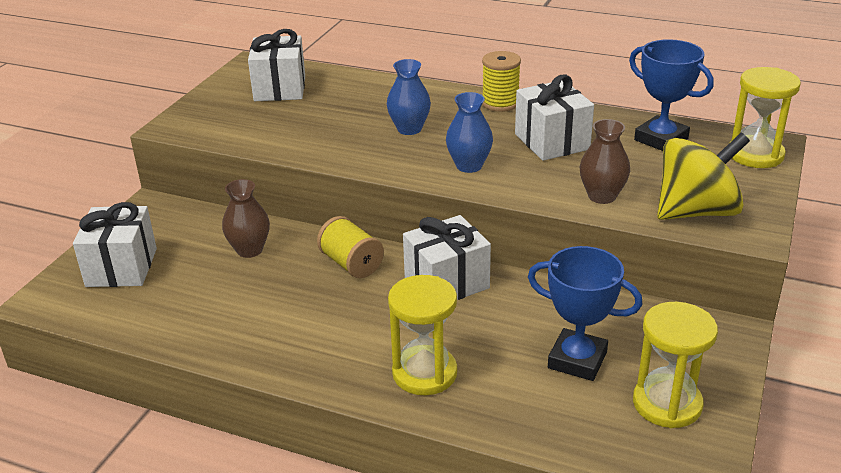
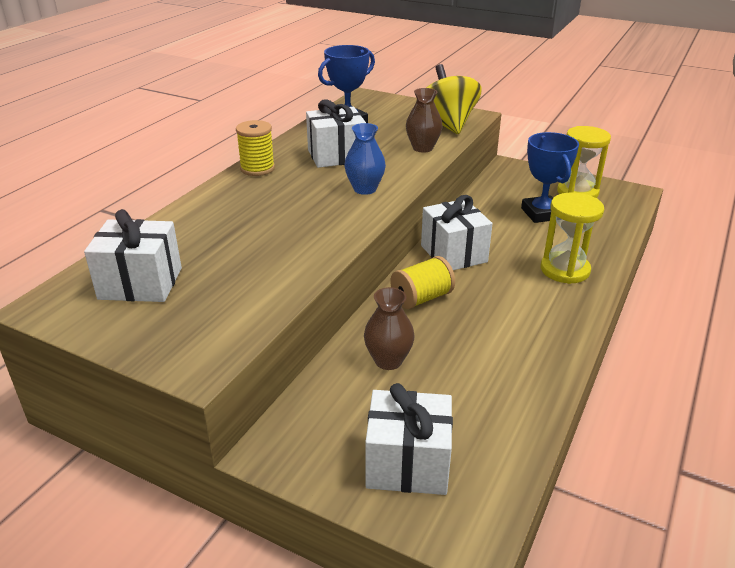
camera: 85 degrees left, 0 degrees up
blue vase [387,59,431,135] -> none
blue trophy [528,246,643,381] -> blue trophy turned 45 degrees counterclockwise [521,132,579,223]
yellow hourglass [730,67,801,168] -> none

